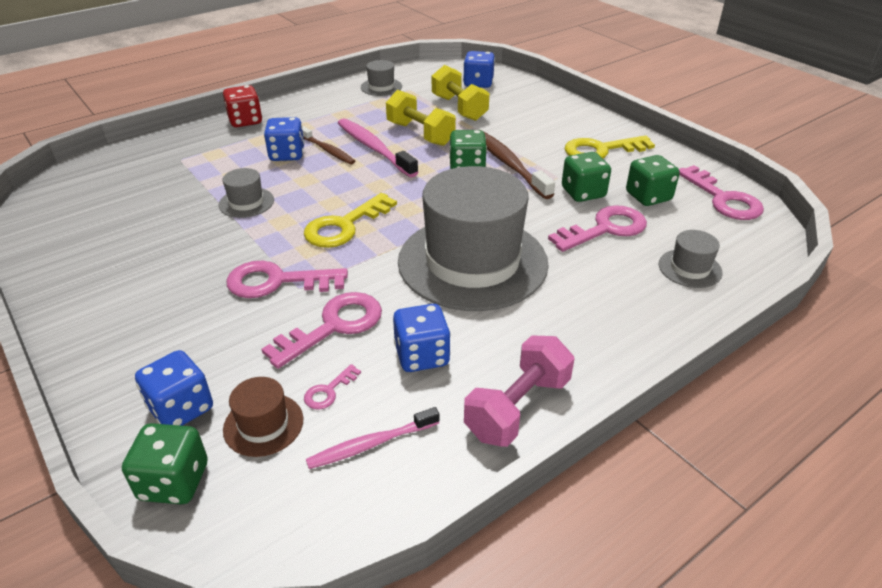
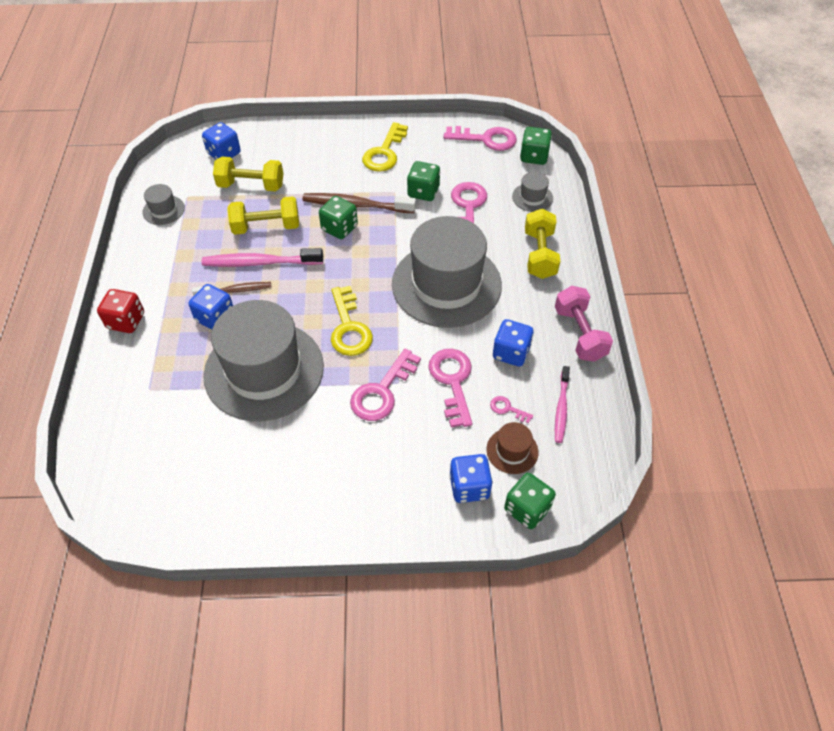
camera: 55 degrees left, 15 degrees up
grey hat [219,168,274,218] -> grey hat [203,300,324,421], size x2.46
pink key [304,364,361,410] -> pink key turned 135 degrees clockwise [490,396,533,423]
green dice [626,155,680,206] -> green dice moved to [520,127,552,165]
none -> yellow dumbbell [525,209,560,279]

